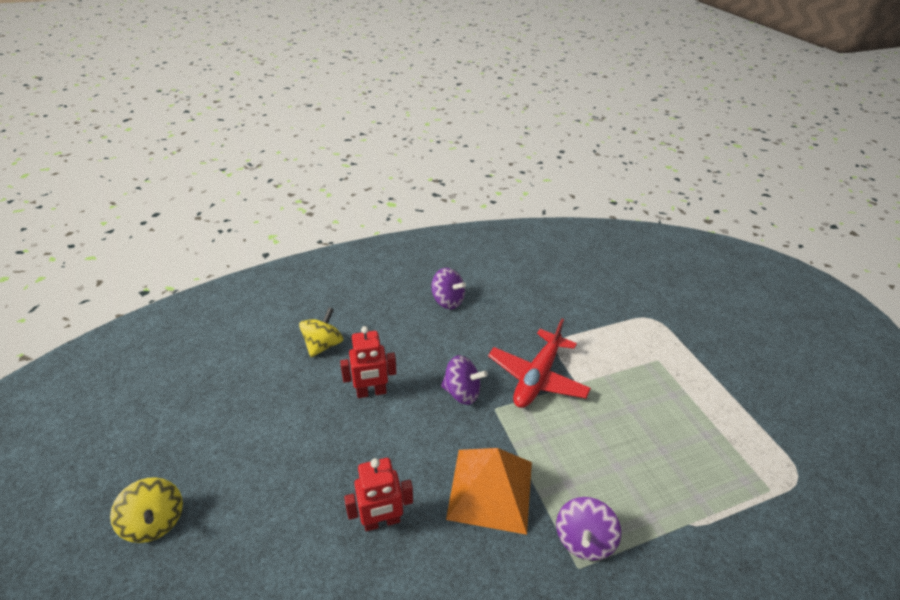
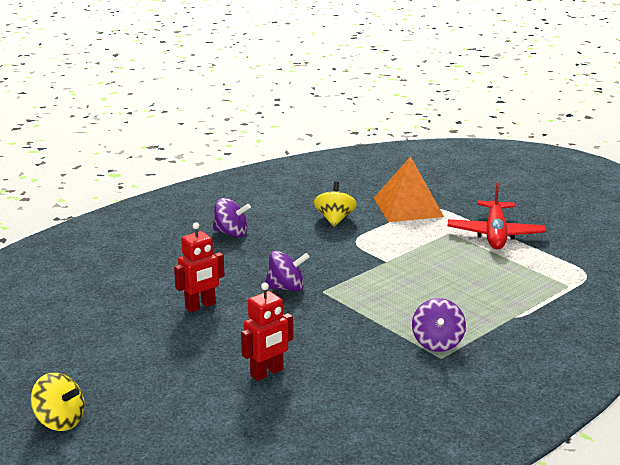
camera: 20 degrees left, 15 degrees down
yellow spinning top [299,308,343,357] -> yellow spinning top moved to [314,181,357,227]
orange pyramid [446,448,532,535] -> orange pyramid moved to [374,156,444,222]
red plane [488,319,591,408] -> red plane moved to [448,183,546,249]

